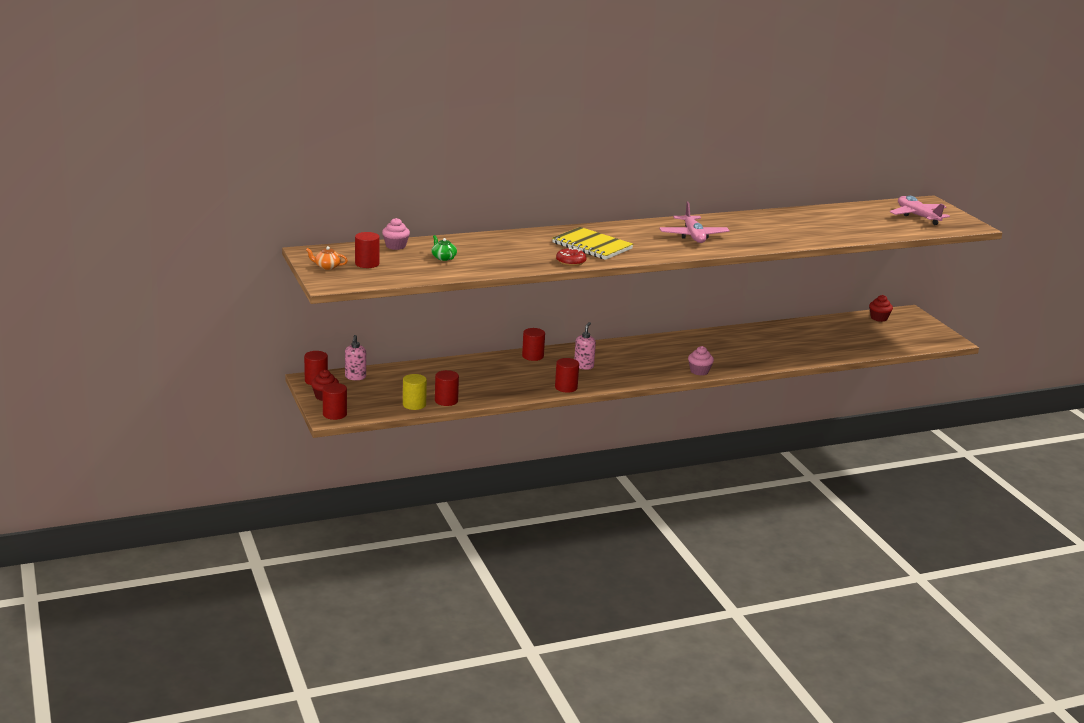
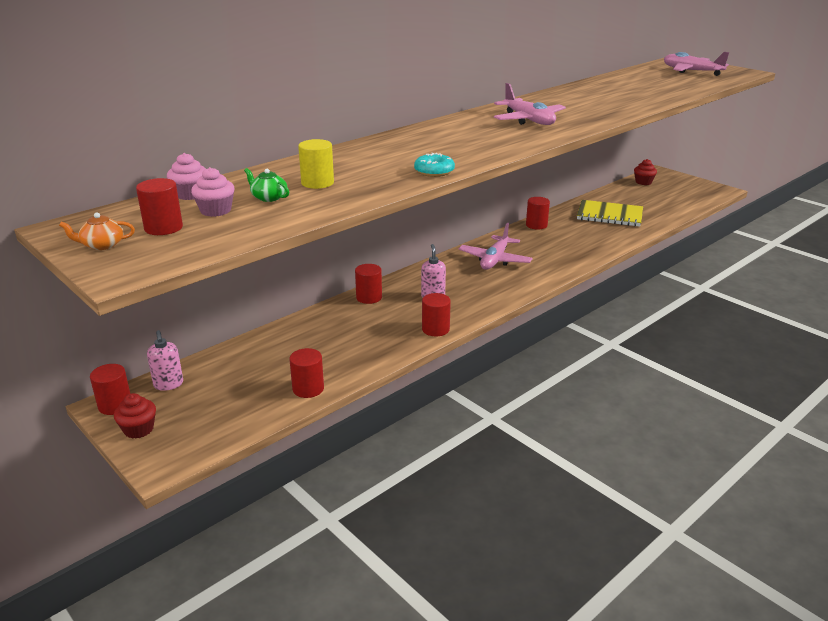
camera: 20 degrees left, 5 degrees up
red cylinder [322,383,347,420] -> red cylinder moved to [526,197,550,229]
yellow cylinder [403,374,427,410] -> yellow cylinder moved to [298,139,334,189]
yellow notebook [552,227,633,260] -> yellow notebook moved to [577,200,643,226]
red donut [556,248,587,266] -> turquoise donut [414,153,455,177]
pink cupcake [688,346,714,375] -> pink cupcake moved to [191,167,235,217]
none -> pink plane [459,223,533,270]

